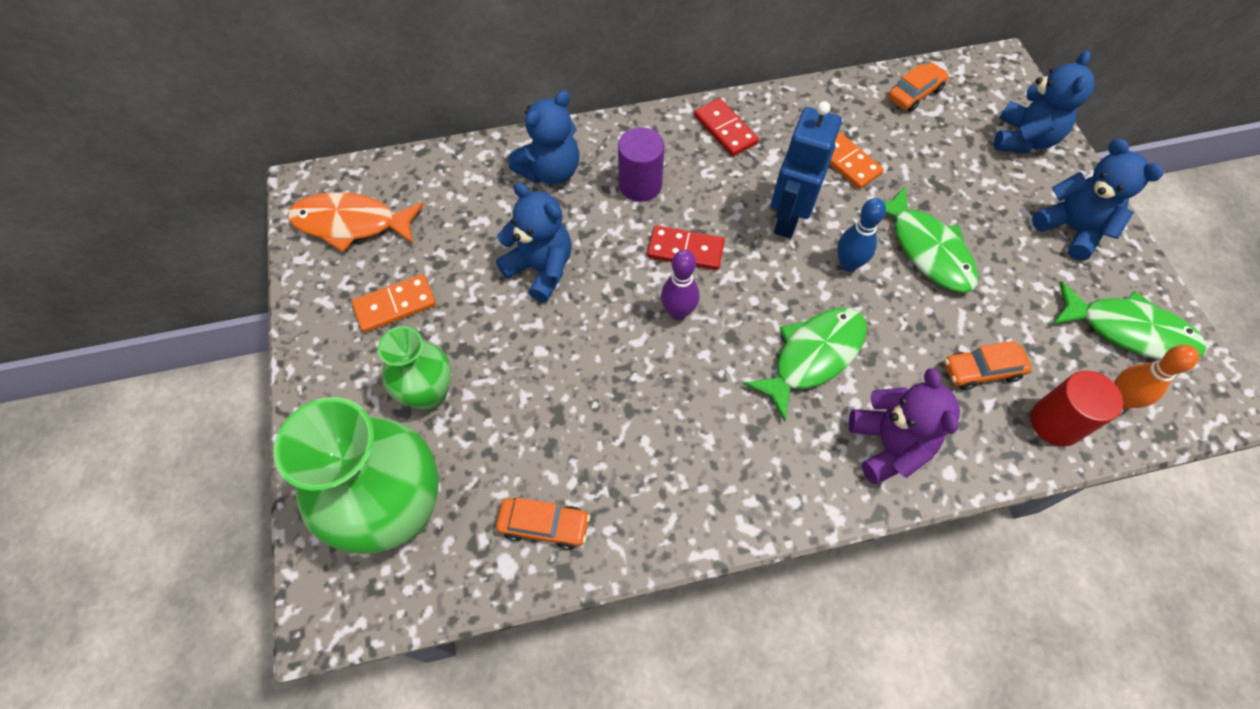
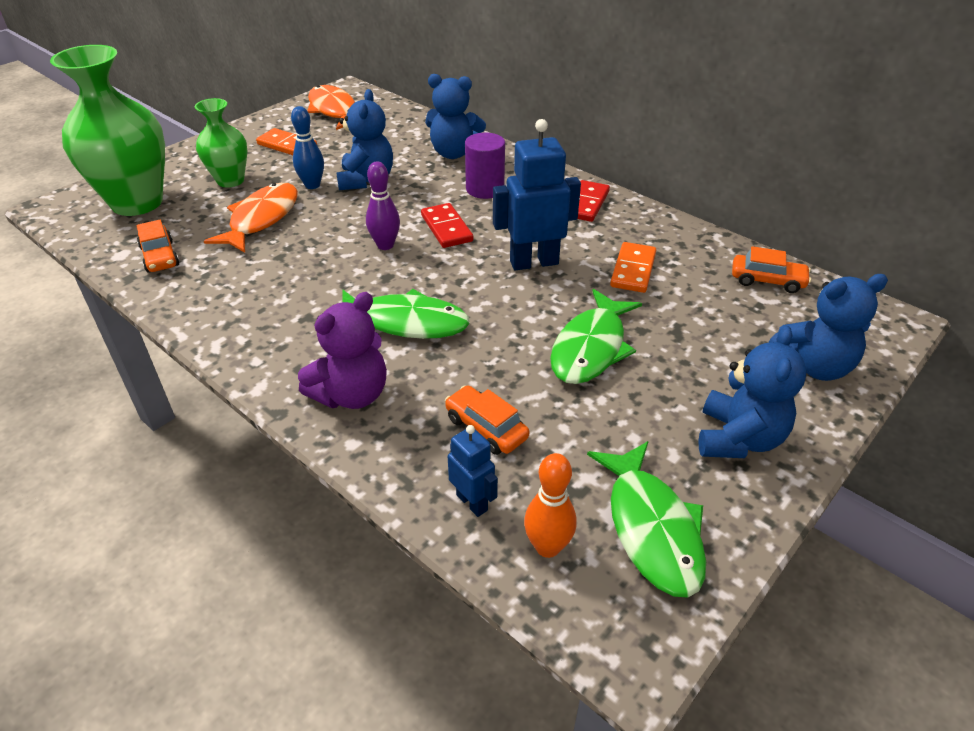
camera: 55 degrees right, 20 degrees down
blue bowling pin [837,198,886,272] -> blue bowling pin moved to [291,106,324,189]
red cylinder [1031,371,1123,446] -> blue robot [448,425,498,517]
none -> orange fish [204,183,298,253]

